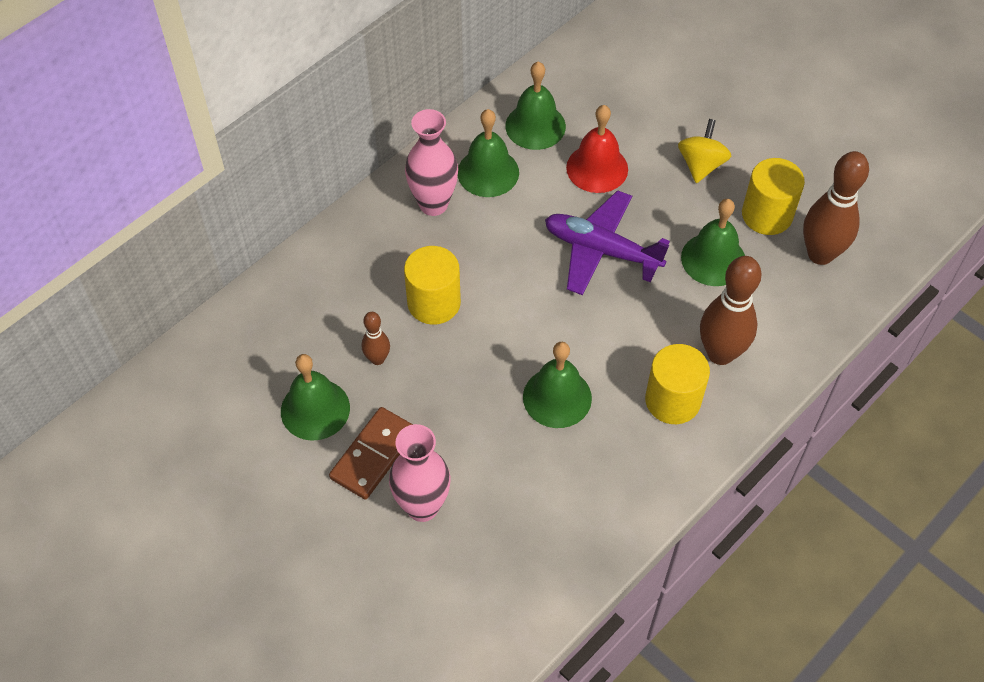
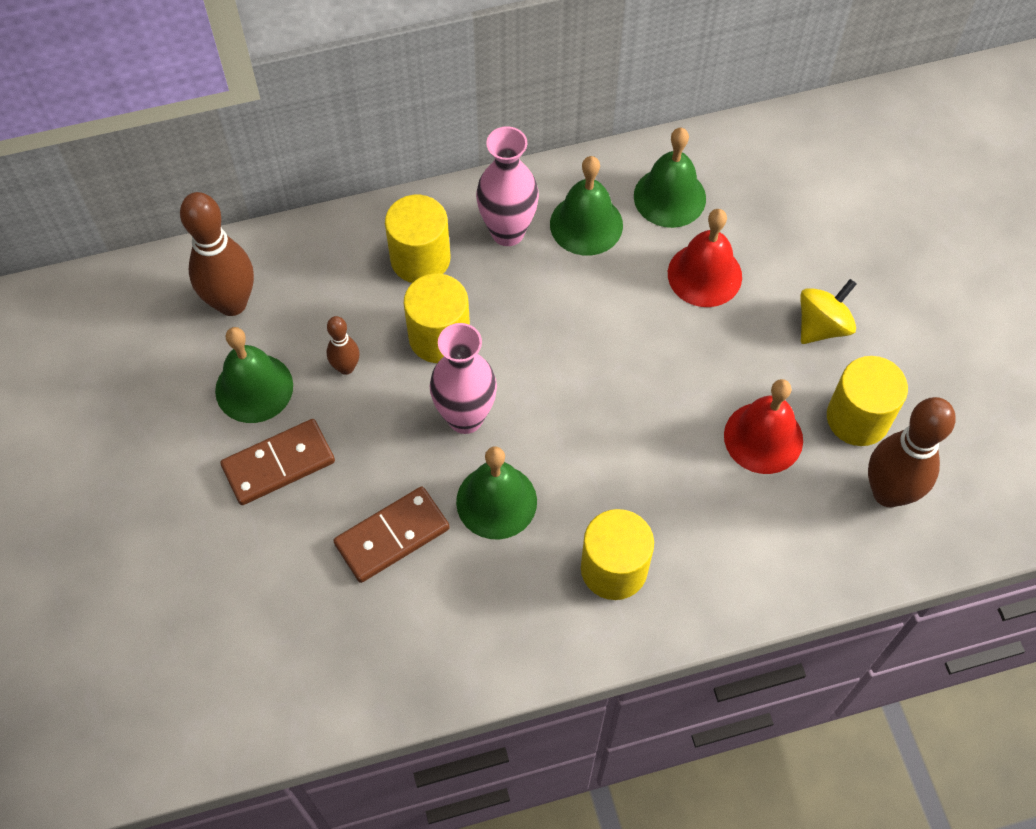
camera: 30 degrees right, 5 degrees up
pink vase [389,424,451,522] -> pink vase moved to [430,323,497,434]
purple plane [545,190,670,295] -> none
green bell [681,199,745,286] -> red bell [724,379,803,474]
brown bowling pin [700,256,762,365] -> brown bowling pin moved to [180,192,254,316]
none -> brown domino [333,486,450,583]
none -> yellow cylinder [385,195,450,283]

